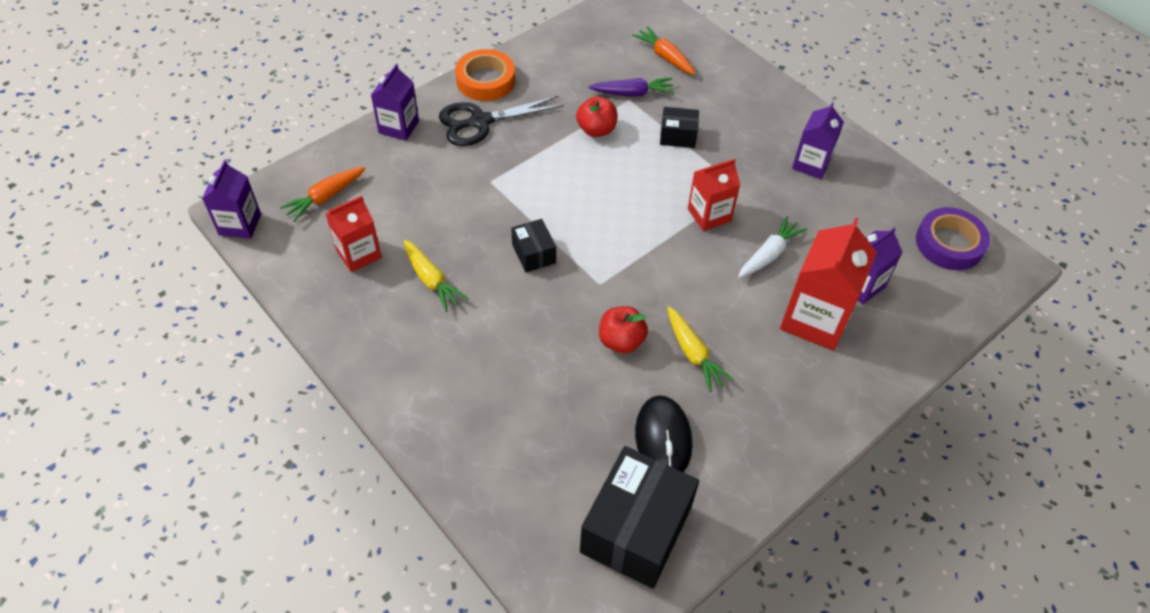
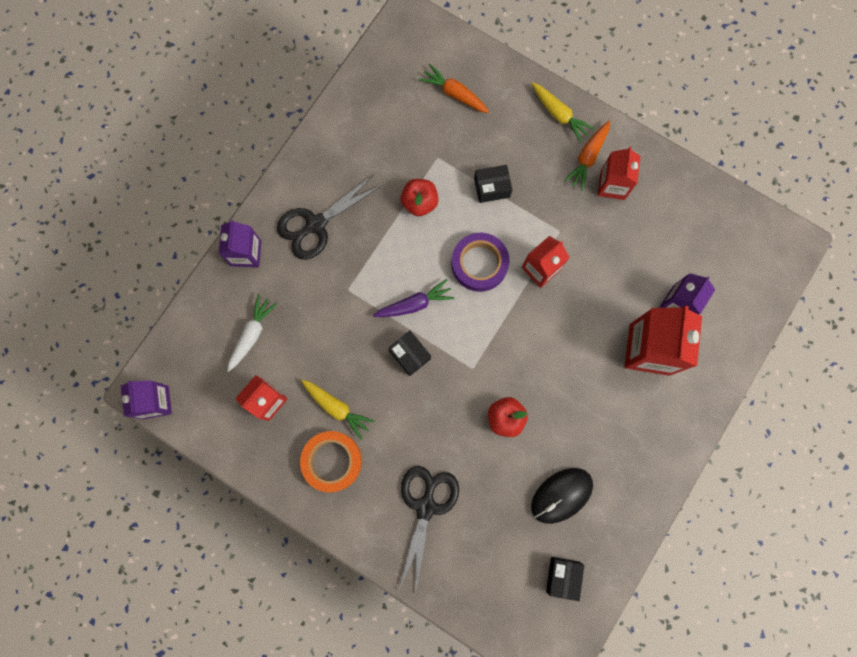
camera: 15 degrees left, 25 degrees up
orange carrot [280,167,366,222] -> orange carrot moved to [564,121,610,191]
orange tape [455,49,515,101] -> orange tape moved to [300,431,362,492]
black box [580,446,699,589] -> black box [546,557,584,601], size x0.49
purple carrot [589,78,675,97] -> purple carrot moved to [373,279,455,317]
black mouse [635,395,692,472] -> black mouse turned 75 degrees clockwise [531,468,593,524]
yellow carrot [667,306,734,392] -> yellow carrot moved to [532,82,595,143]
white carrot [738,216,807,278] -> white carrot moved to [227,294,278,372]
purple carton [792,102,844,179] -> red carton [598,147,641,200]
purple tape [916,207,990,270] -> purple tape moved to [451,233,509,292]
none -> black scissors [399,466,459,593]

